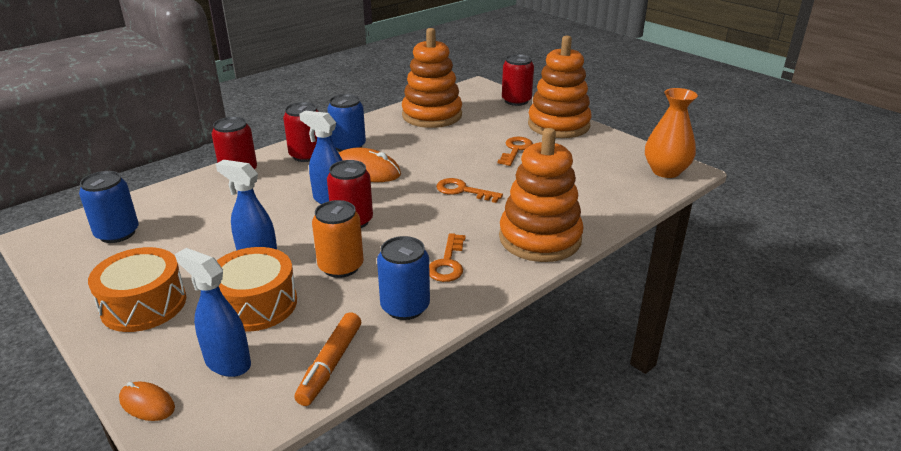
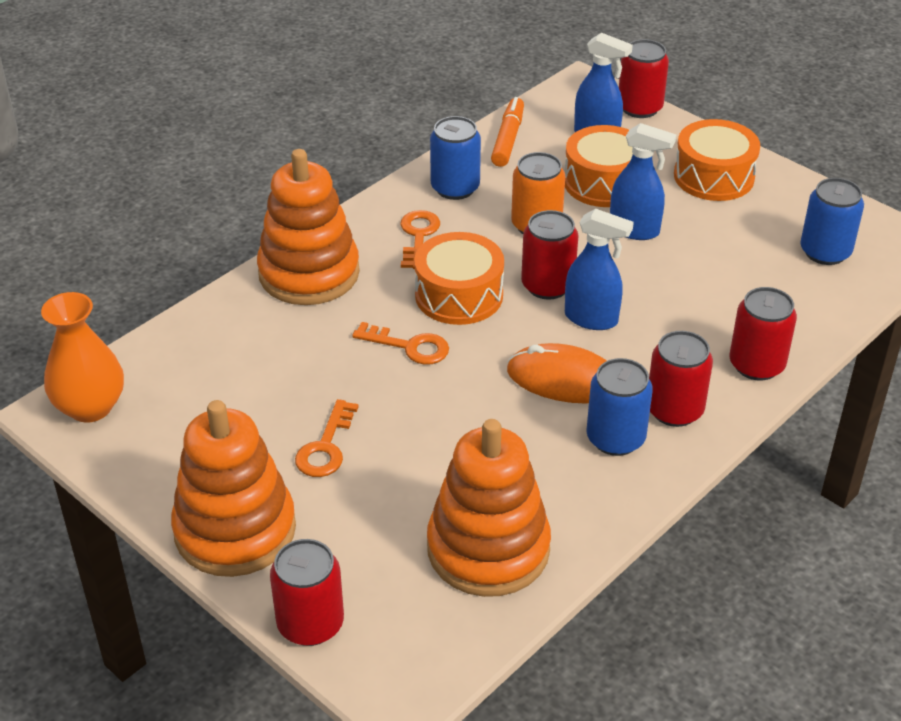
camera: 175 degrees right, 10 degrees up
orange mouse [119,381,175,421] -> red can [619,39,669,118]
none -> orange drum [414,232,504,325]

